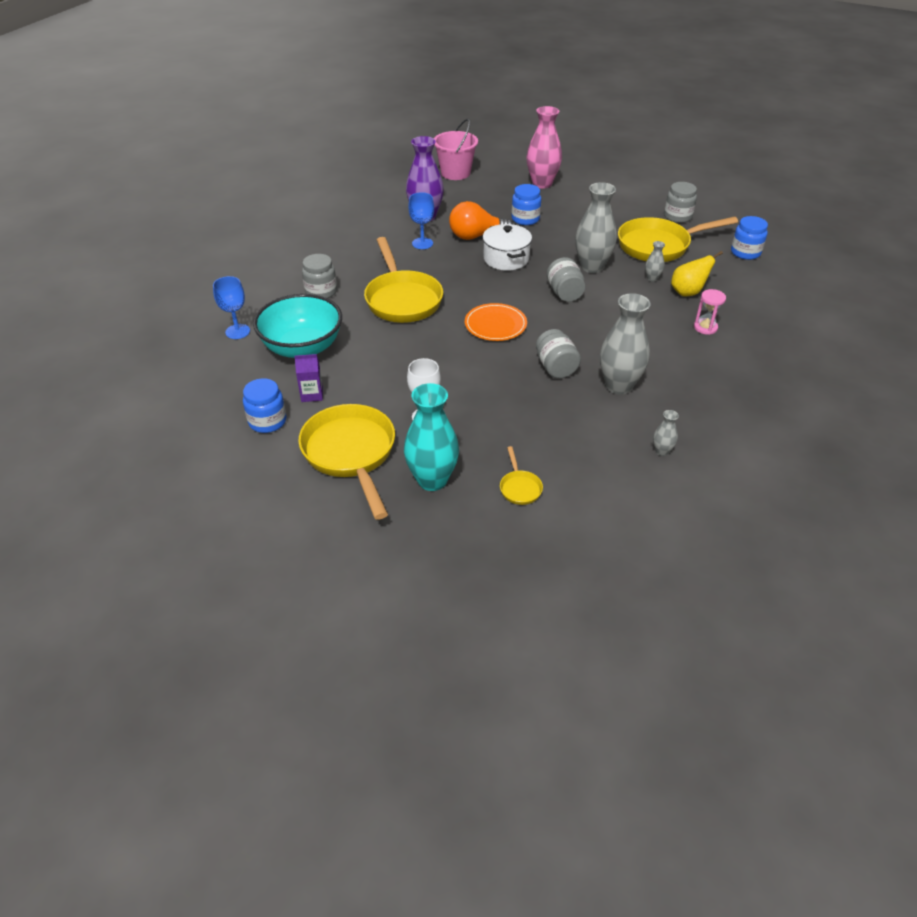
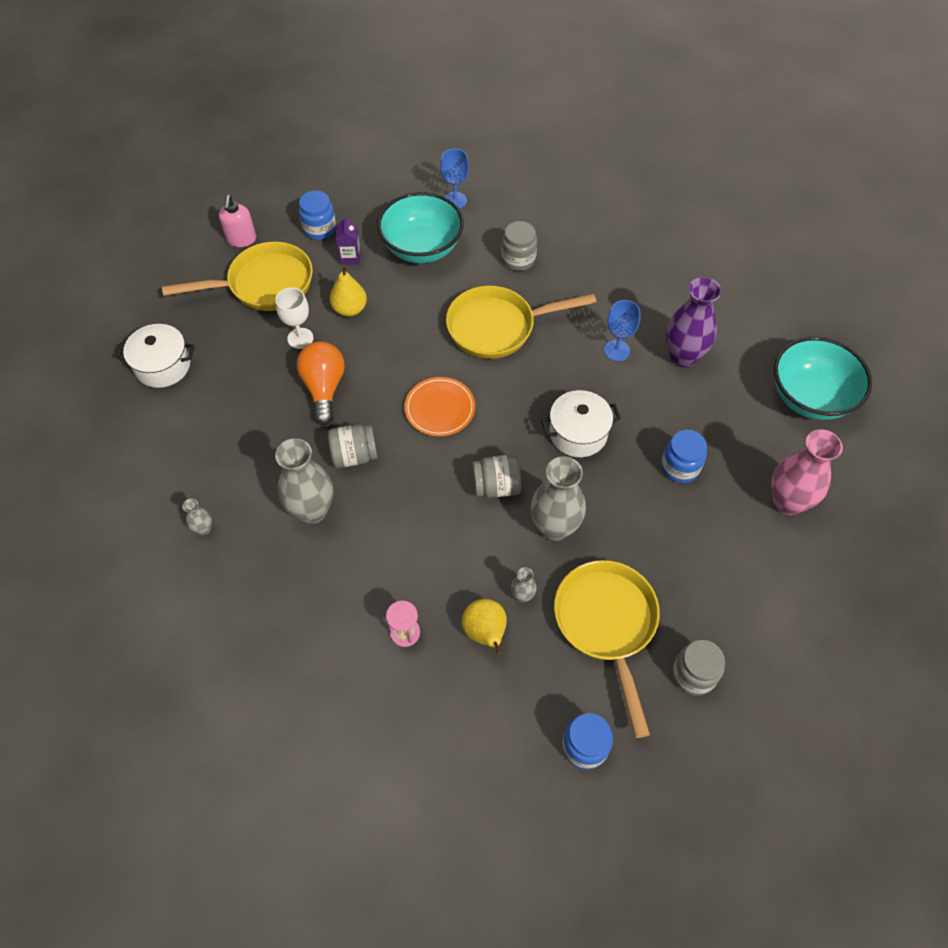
camera: 95 degrees right, 15 degrees up
turquoise vase [404,383,459,491] -> none
pink bucket [434,119,478,180] -> turquoise bowl [774,337,872,420]
orange light bulb [449,201,513,240] -> orange light bulb moved to [297,342,345,425]
yellow pan [500,446,543,505] -> none
none -> white pot [116,324,195,388]
none -> pink soap dispenser [219,195,256,247]
none -> yellow pear [330,265,367,317]

